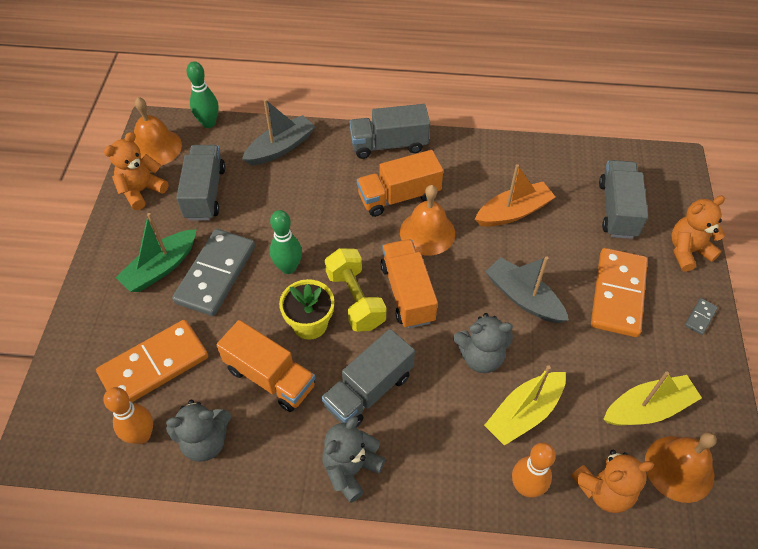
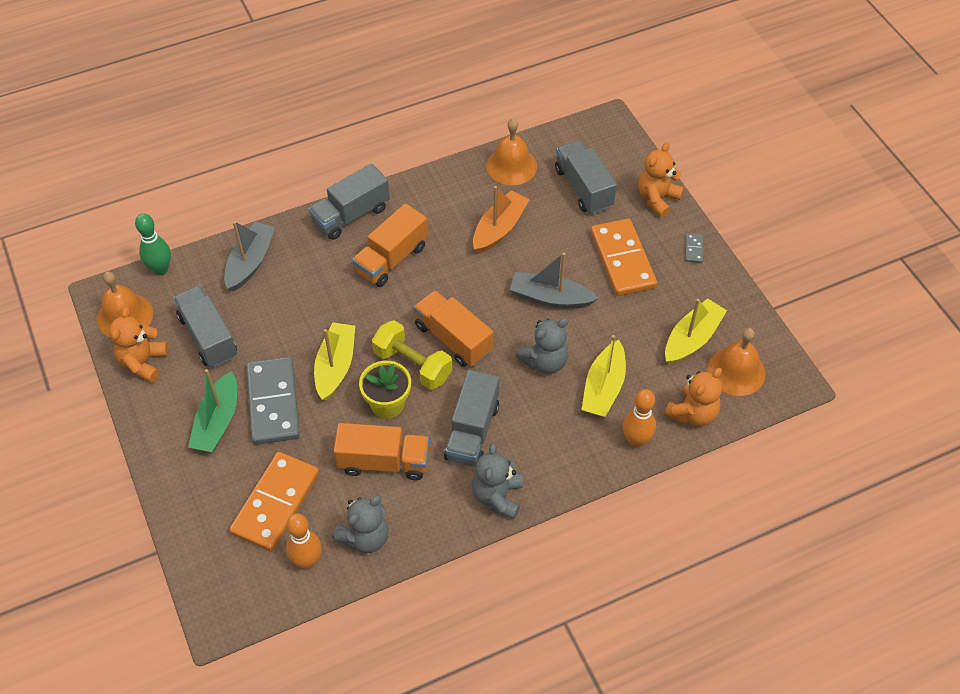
camera: 30 degrees left, 0 degrees up
green bowling pin [270,210,302,274] -> yellow boat [314,322,355,401]
orange bell [400,185,455,255] -> orange bell moved to [486,119,537,185]

